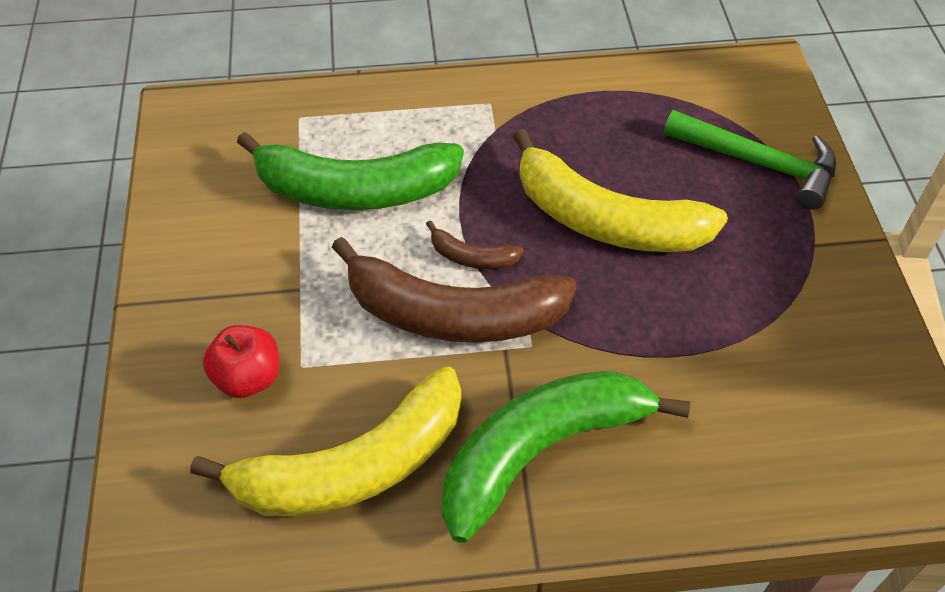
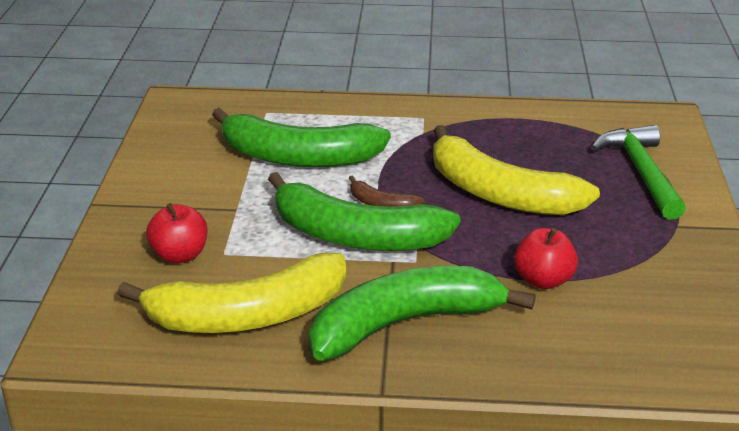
camera: 10 degrees right, 20 degrees down
brown banana [332,237,577,343] -> green banana [268,172,460,251]
green hammer [664,110,836,210] -> green hammer turned 135 degrees counterclockwise [591,125,686,220]
none -> red apple [514,228,578,289]

